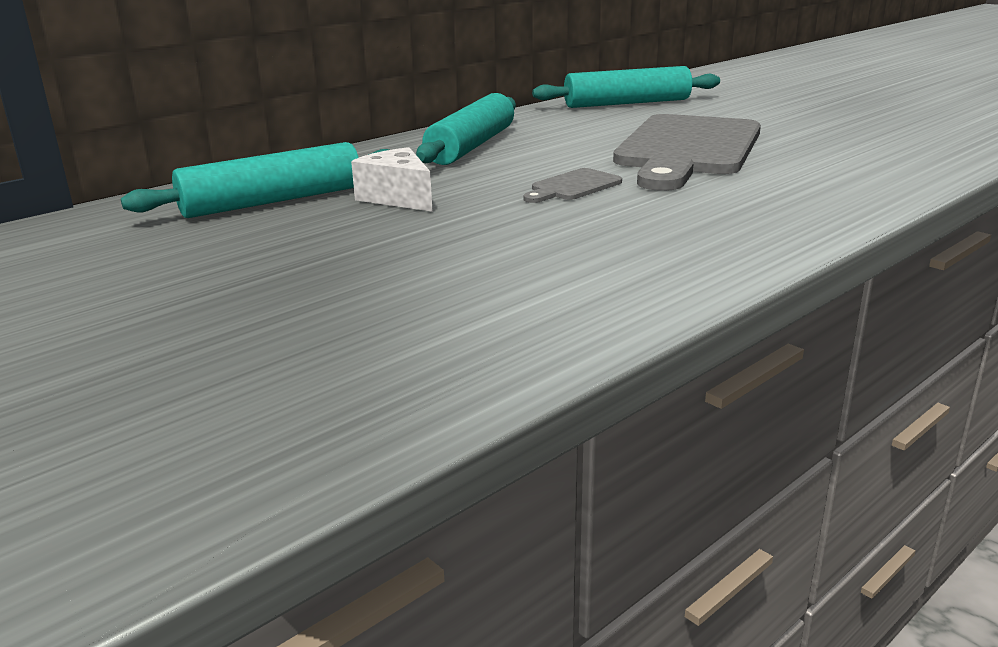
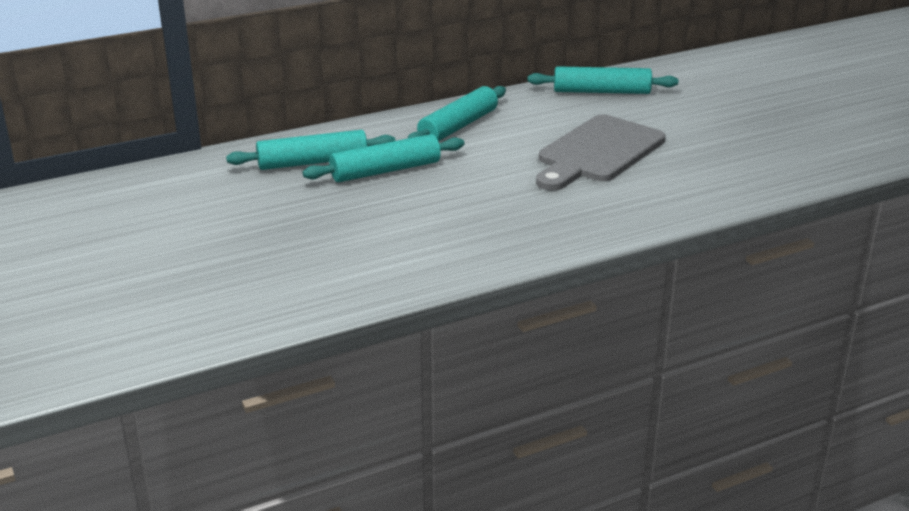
camera: 15 degrees right, 5 degrees up
white cheese [351,147,433,212] -> turquoise rolling pin [302,134,464,182]
grey cutting board [523,168,622,203] -> none

